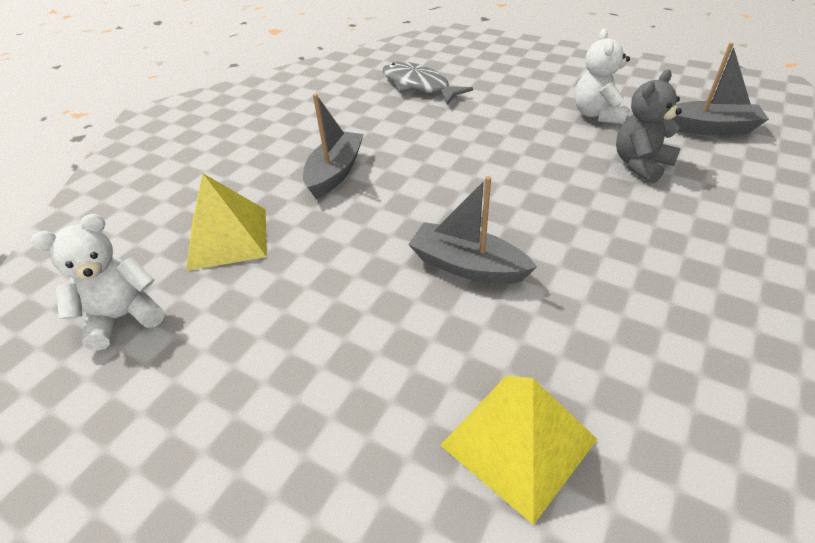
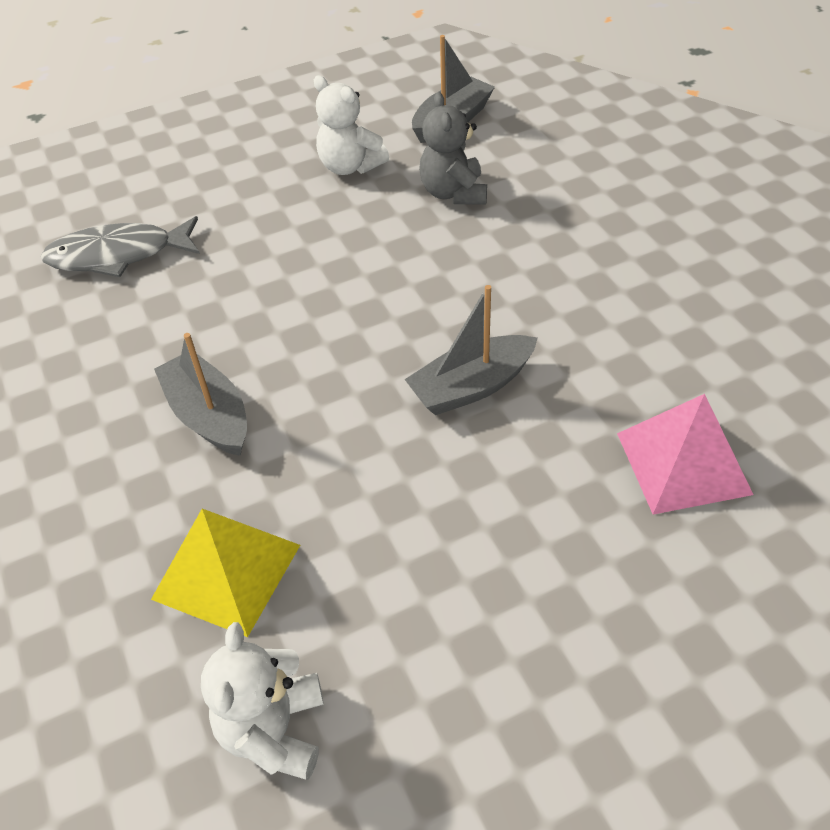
camera: 55 degrees left, 5 degrees up
yellow pyramid [440,375,597,525] -> pink pyramid [617,394,753,515]

